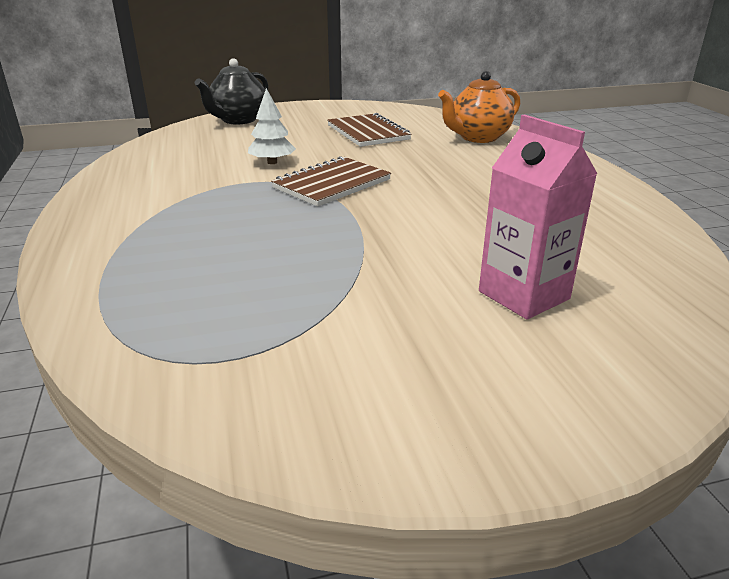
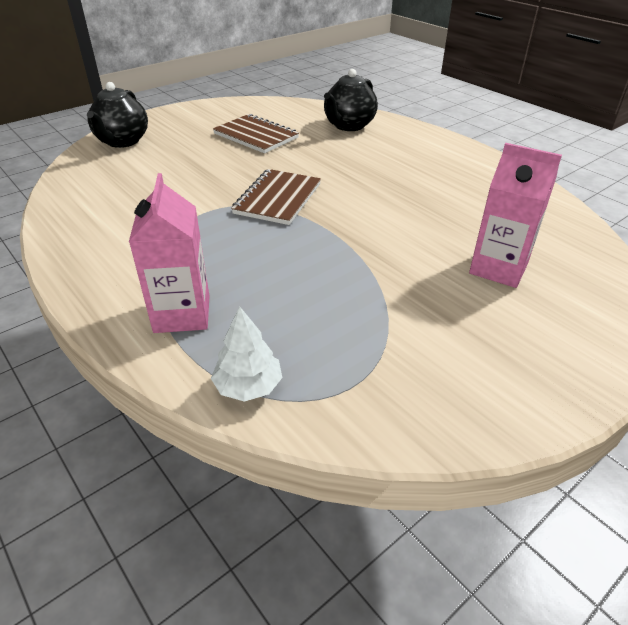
camera: 25 degrees left, 10 degrees up
white tree [248,88,296,164] -> white tree moved to [211,306,282,402]
orange teapot [438,71,520,143] -> black teapot [324,69,378,131]
none -> pink carton [129,173,210,333]

